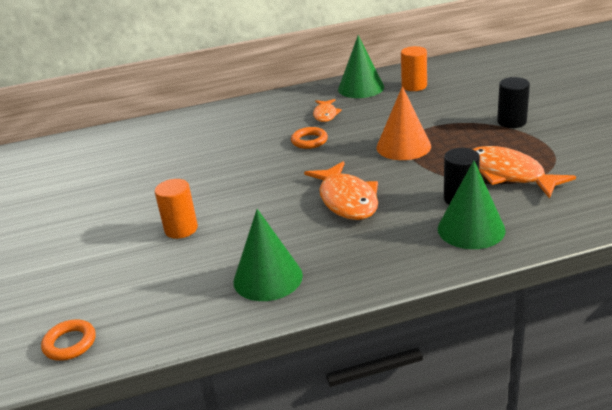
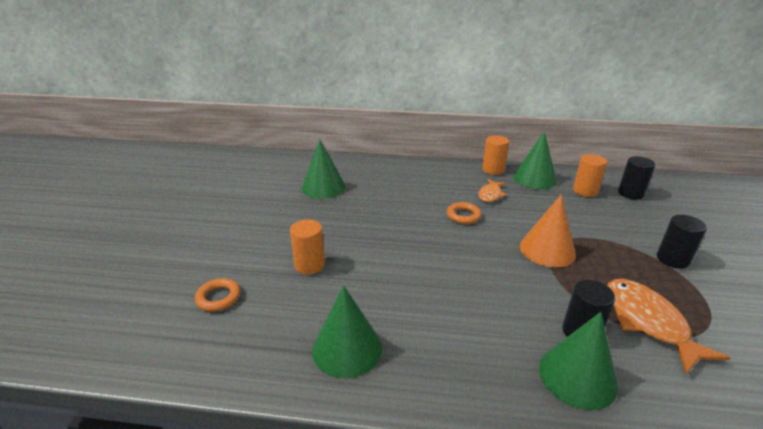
camera: 20 degrees right, 0 degrees up
orange ring [41,319,95,361] -> orange ring moved to [195,278,240,311]
orange fish [304,161,378,220] -> none
none -> green cone [302,139,345,199]
none -> orange cylinder [482,135,510,175]
none -> black cylinder [618,156,656,200]

